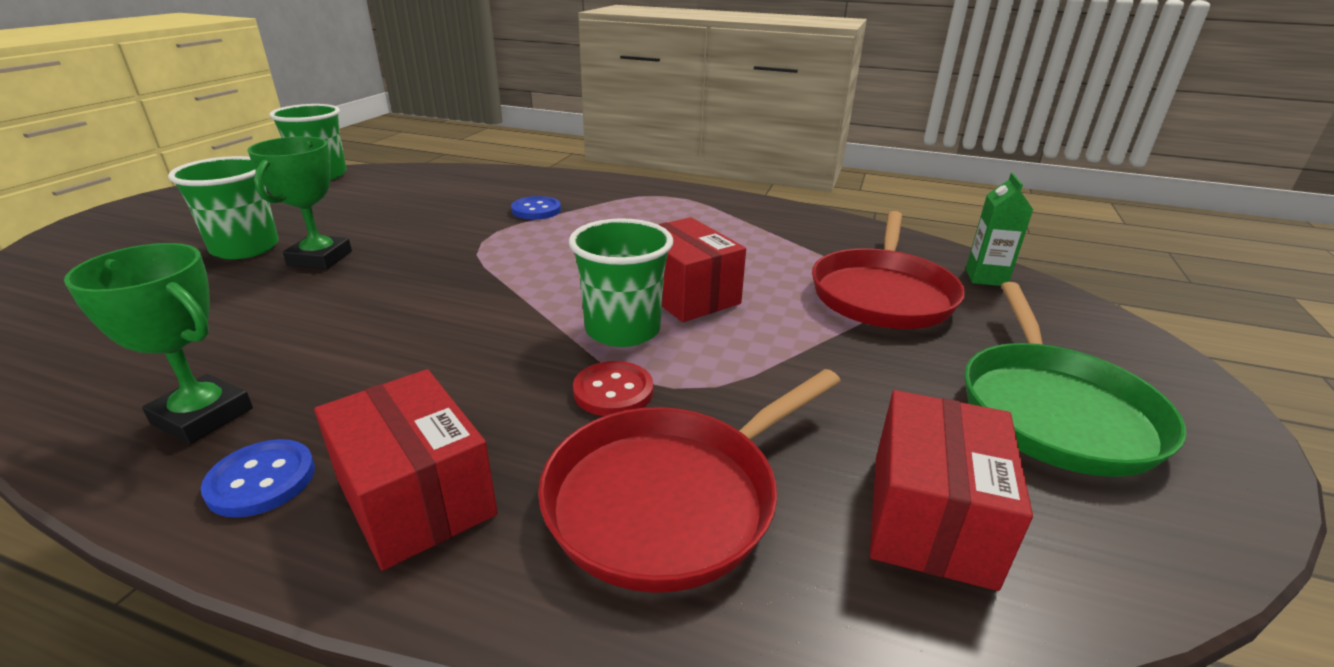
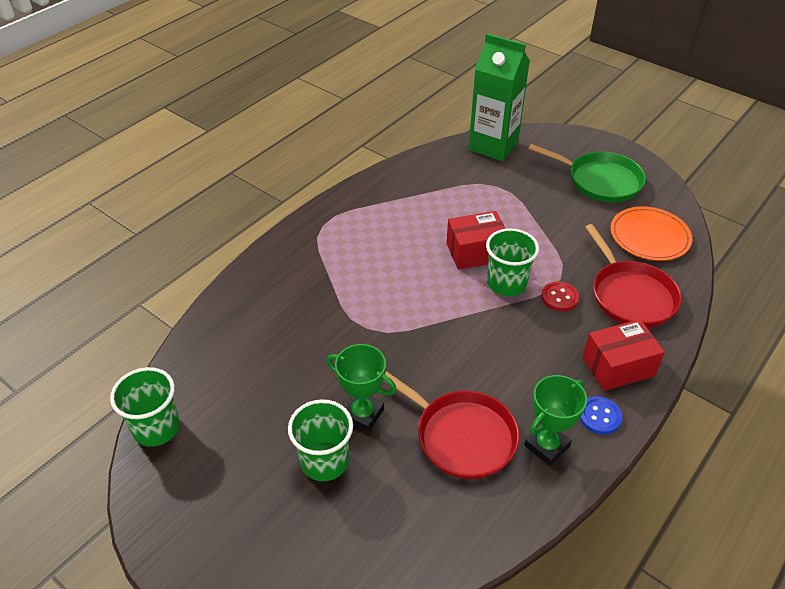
camera: 70 degrees left, 15 degrees up
blue button [511,196,561,220] -> none
red pan [812,211,965,329] -> red pan moved to [384,371,520,479]
red box [870,390,1033,591] -> orange plate [610,206,692,261]
green carton [966,173,1033,286] -> green carton [468,33,530,161], size x2.21

